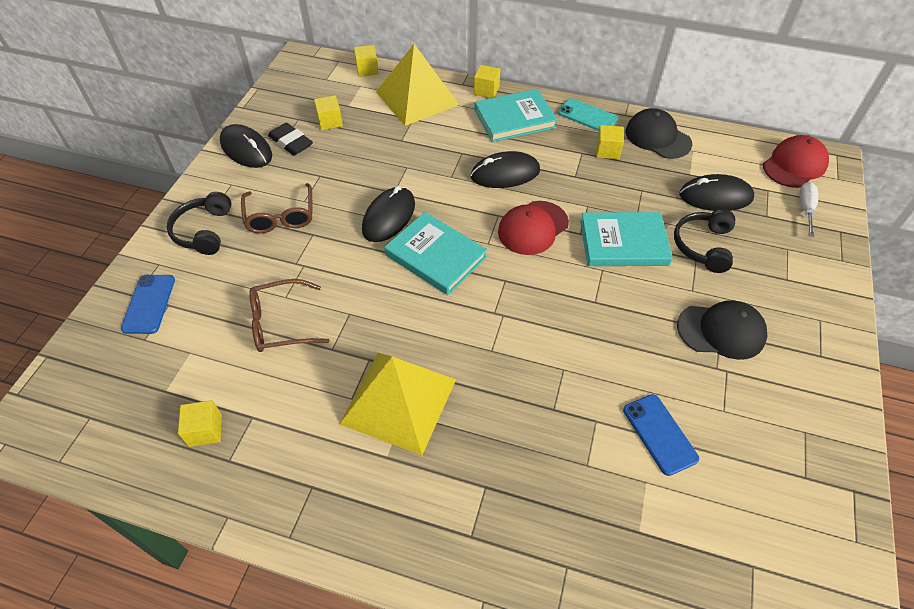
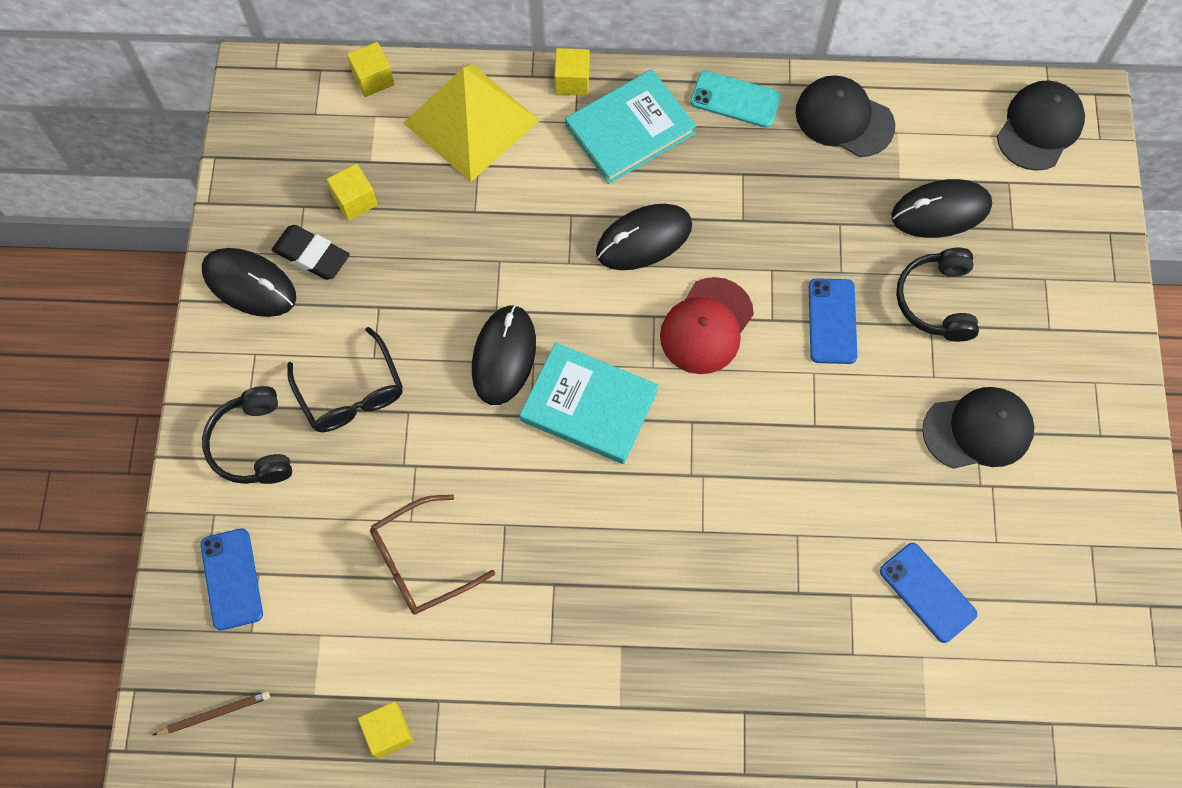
camera: 15 degrees left, 15 degrees up
brown glasses [241,183,312,234] -> black glasses [287,327,403,432]
yellow pyramid [339,353,456,455] -> none
turquoise book [580,212,673,266] -> blue phone [809,278,857,364]
yellow cube [596,125,624,159] -> none
red cap [763,135,829,188] -> black cap [997,80,1085,171]
white screwdriver [799,182,818,237] -> none
none -> brown pencil [153,691,270,735]

